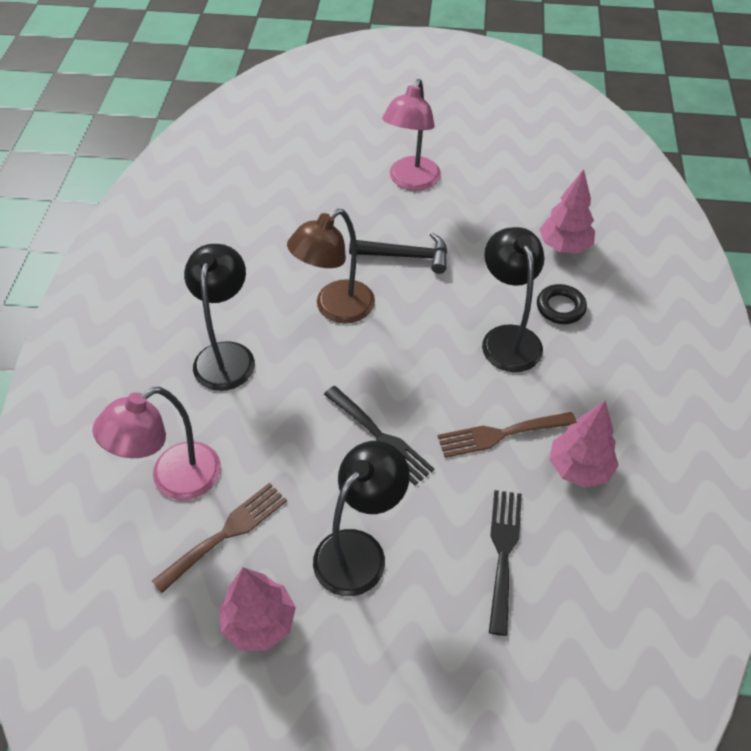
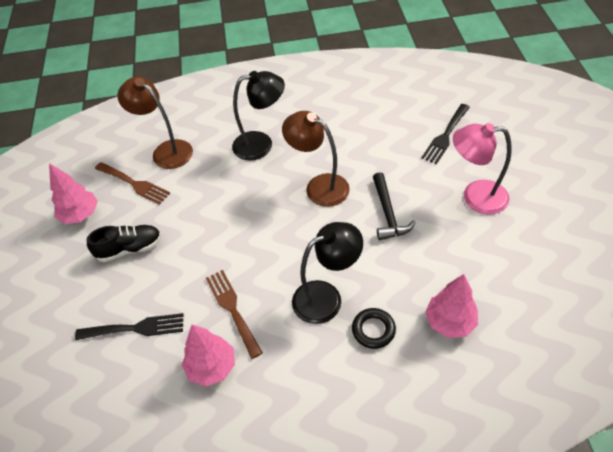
camera: 80 degrees right, 0 degrees up
pink lamp [93,387,221,500] -> brown lamp [118,77,193,169]
black lamp [313,441,410,596] -> black shoe [87,225,162,262]
black fork [324,386,434,486] -> black fork moved to [421,104,470,164]

